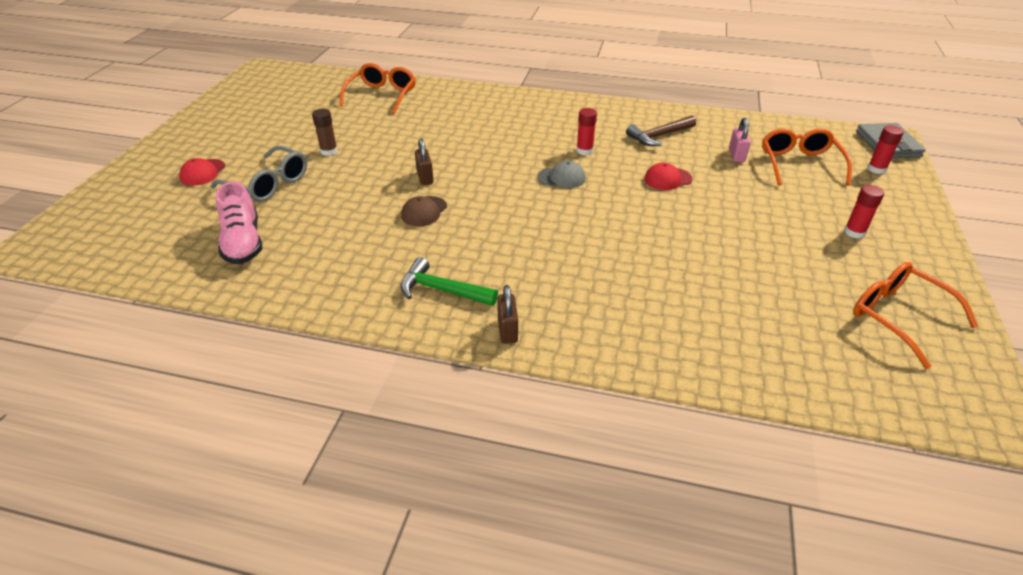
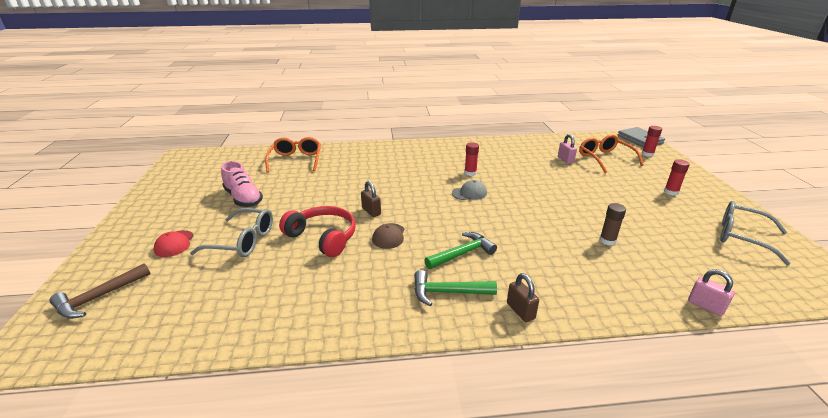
camera: 20 degrees left, 10 degrees down
pink shoe [216,182,262,264] -> pink shoe moved to [221,161,263,207]
brown glue stick [312,109,338,156] -> brown glue stick moved to [599,203,626,246]
brown hammer [626,115,696,146] -> brown hammer moved to [49,263,151,319]
red cap [644,162,692,190] -> none
orange glasses [853,262,978,369] -> grey glasses [720,201,791,265]
none -> red headphones [279,206,356,257]
none -> green hammer [424,232,497,269]
none -> pink padlock [688,269,735,316]

